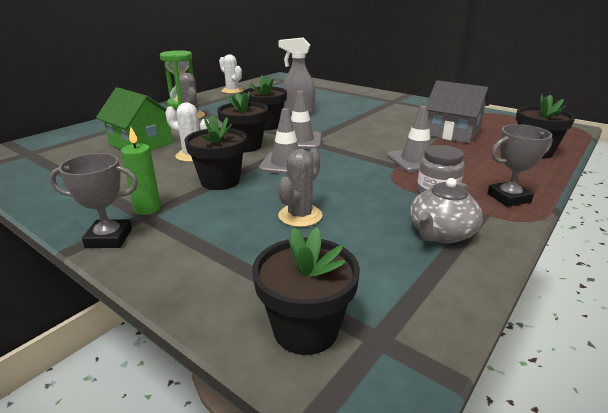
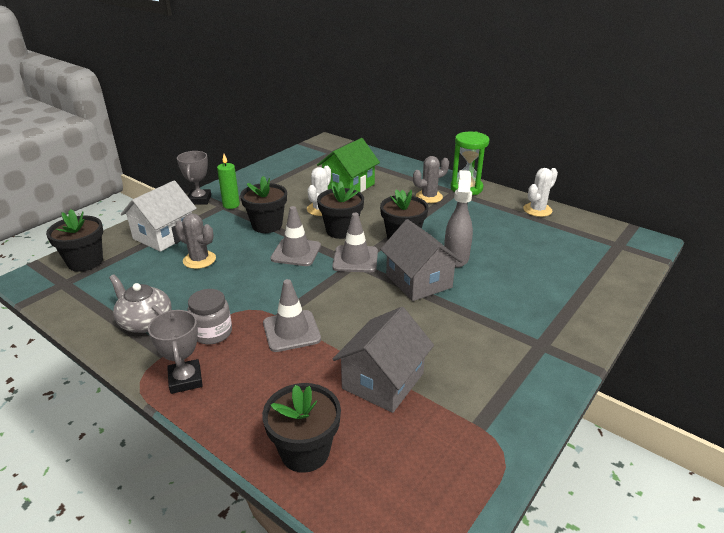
camera: 90 degrees right, 5 degrees up
none -> white house [121,181,197,252]
none -> grey house [380,219,462,301]

